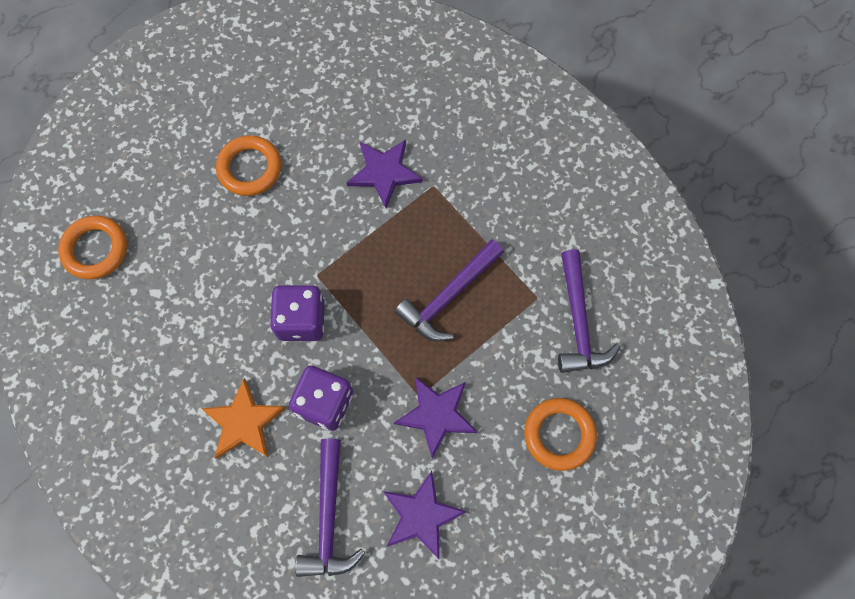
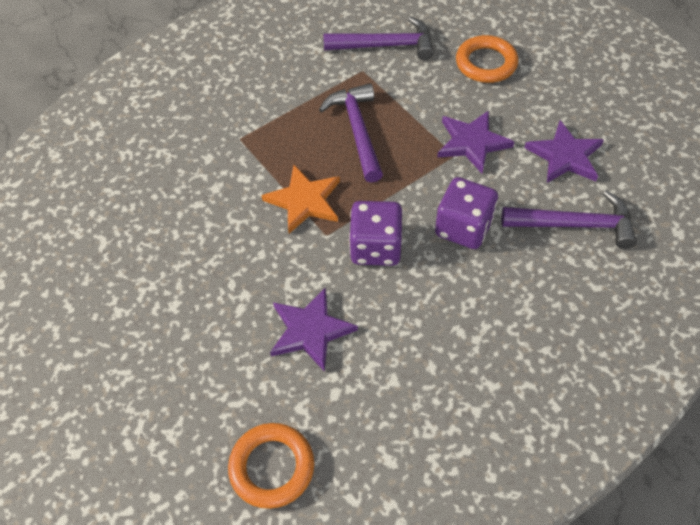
camera: 85 degrees left, 15 degrees down
orange star [201,378,286,459] -> orange star moved to [261,165,340,234]
orange ring [216,135,281,196] -> none
purple star [346,140,423,209] -> purple star moved to [270,287,358,372]
purple hammer [395,240,504,342] -> purple hammer turned 150 degrees counterclockwise [319,83,383,183]

